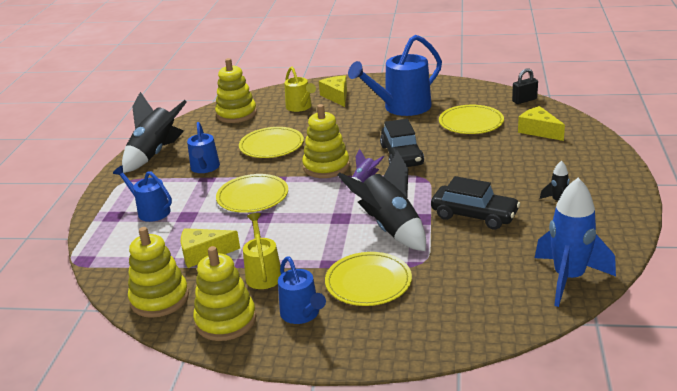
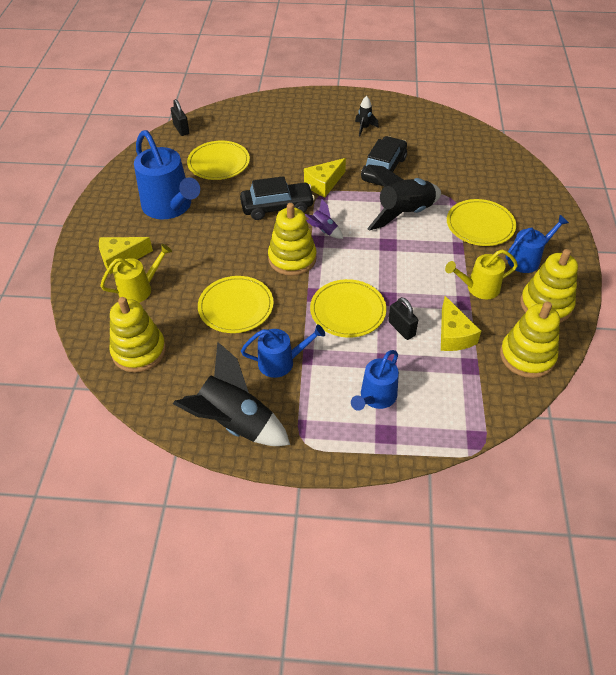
camera: 95 degrees left, 20 degrees up
yellow cheese [518,106,565,141] -> yellow cheese moved to [304,158,346,197]
blue rocket [535,178,616,307] -> none
none -> black padlock [388,297,418,340]

